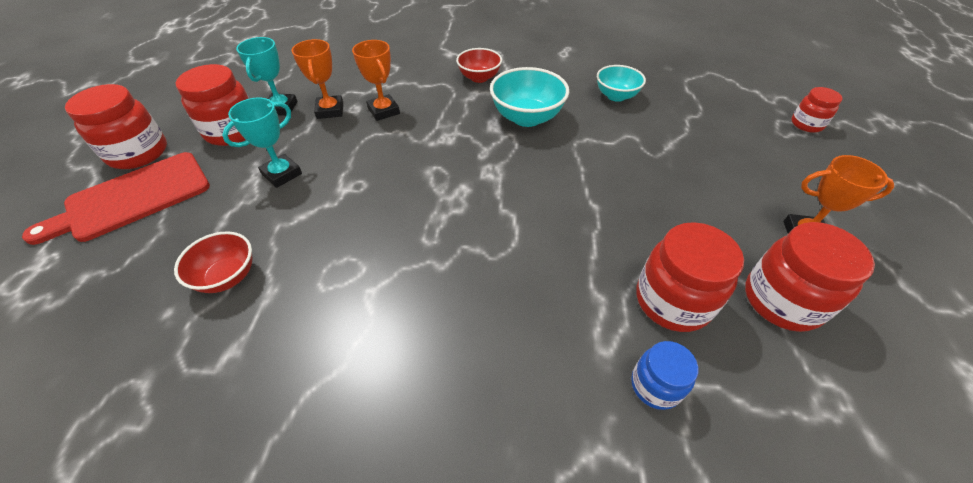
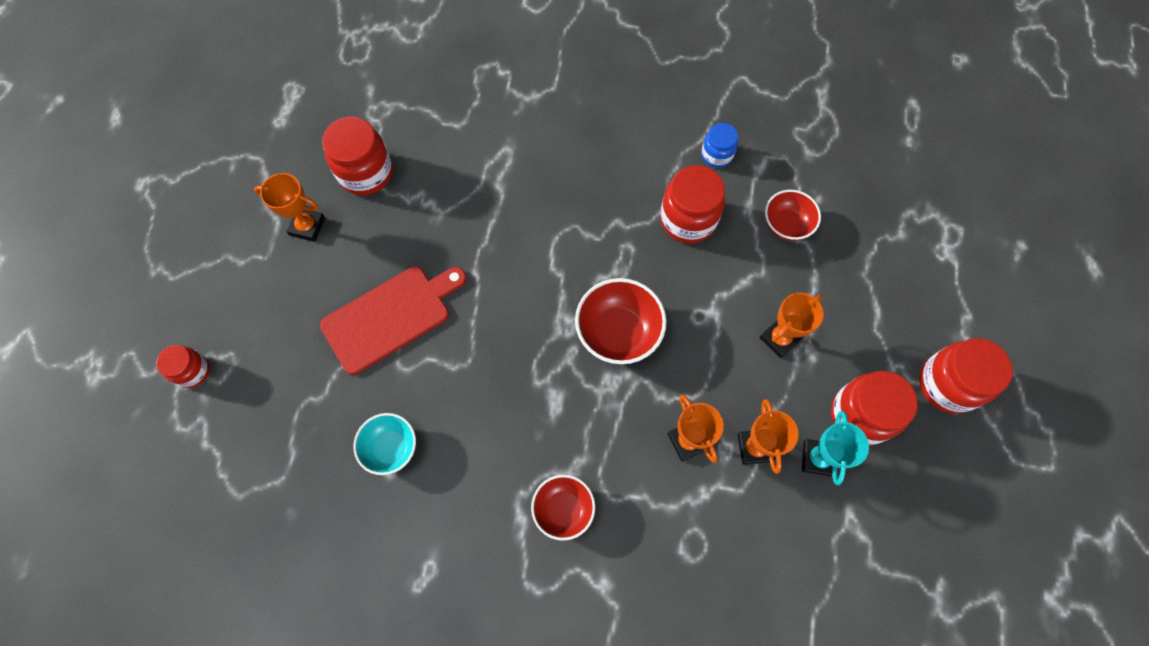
camera: 175 degrees left, 20 degrees up
red cutting board [22,152,210,245] -> red cutting board moved to [320,267,467,375]
turquoise trophy [222,98,302,188] -> orange trophy [759,293,824,358]
turquoise bowl [490,67,569,127] -> none
blue jar [631,341,698,410] -> blue jar moved to [701,123,738,168]
red jar [636,222,744,332] -> red jar moved to [660,165,725,244]
none -> red bowl [575,278,667,364]

